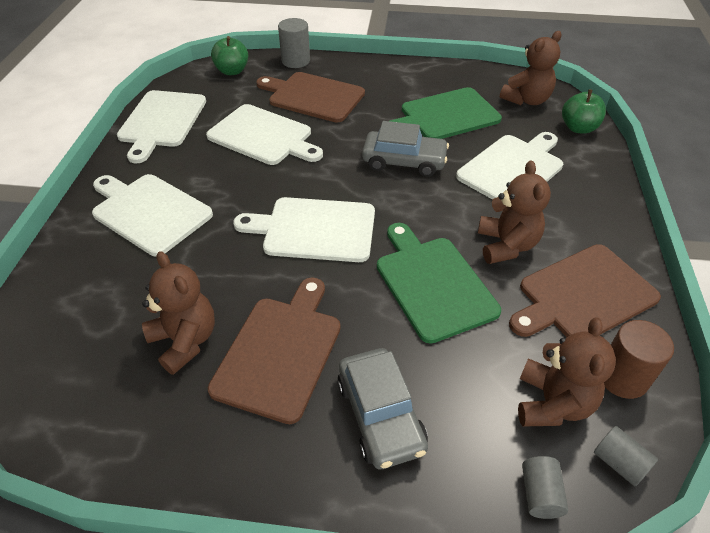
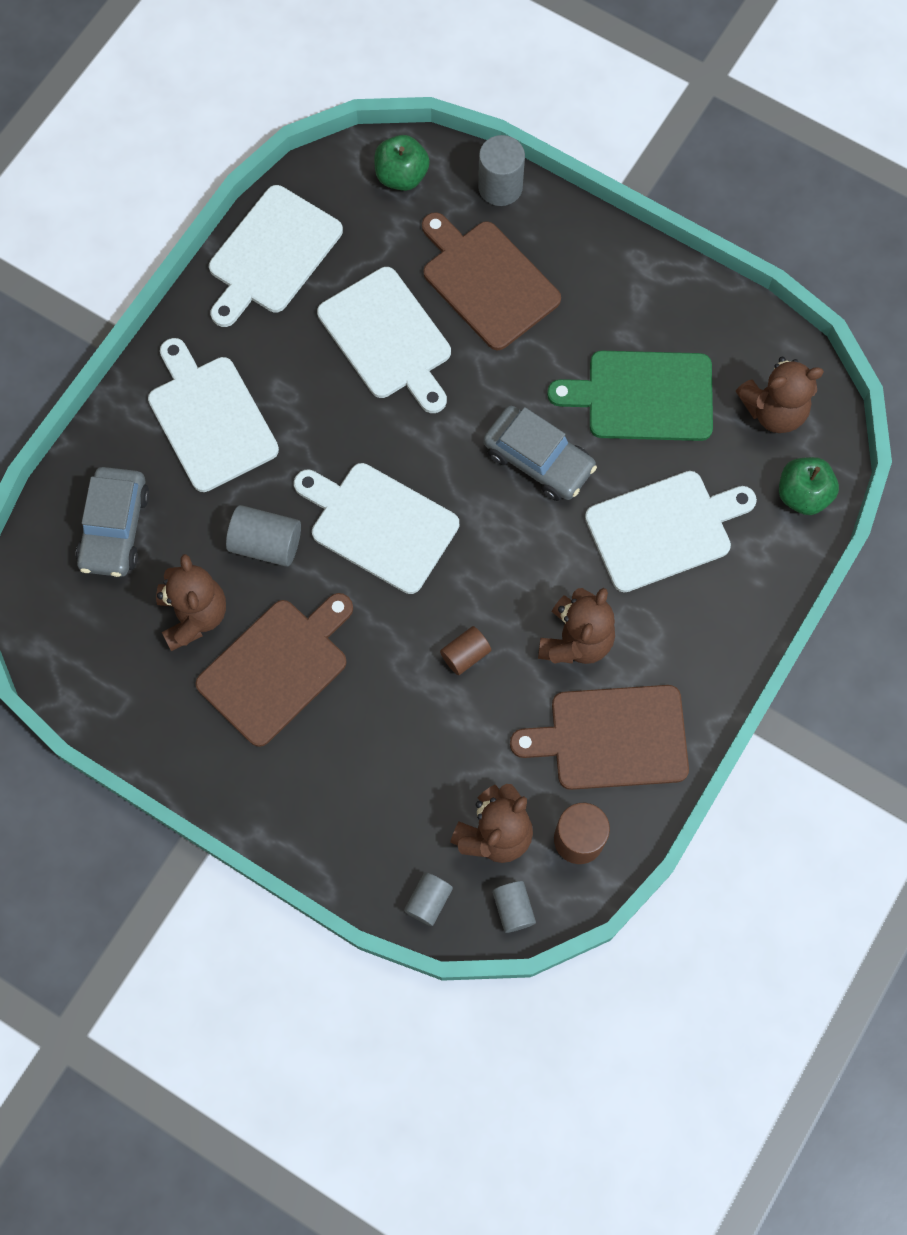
camera: 25 degrees right, 25 degrees up
grey car [337,348,428,469] -> grey car moved to [76,467,150,577]
green cutting board [377,223,501,344] -> brown cylinder [440,626,491,675]
none -> grey cylinder [226,505,301,567]

